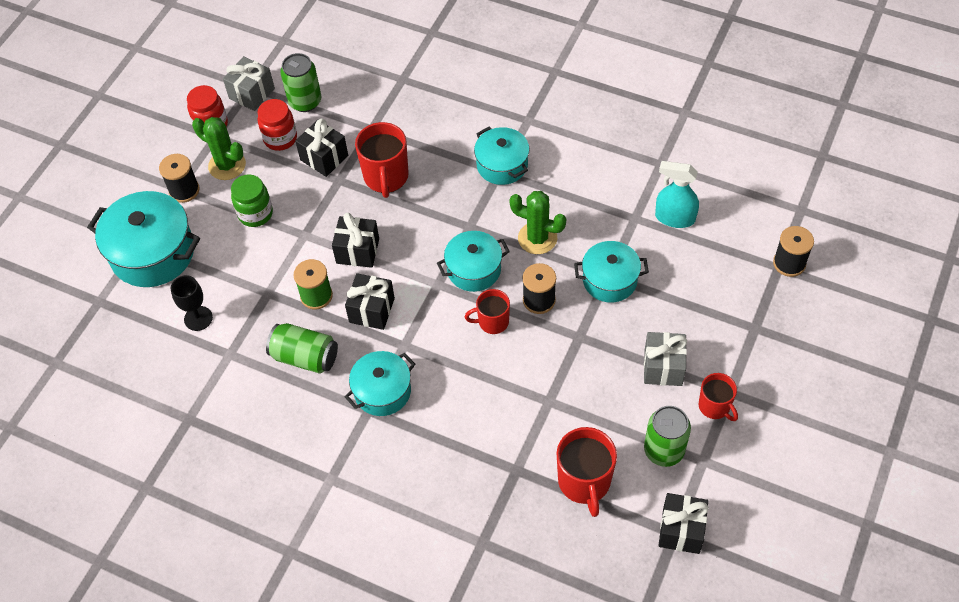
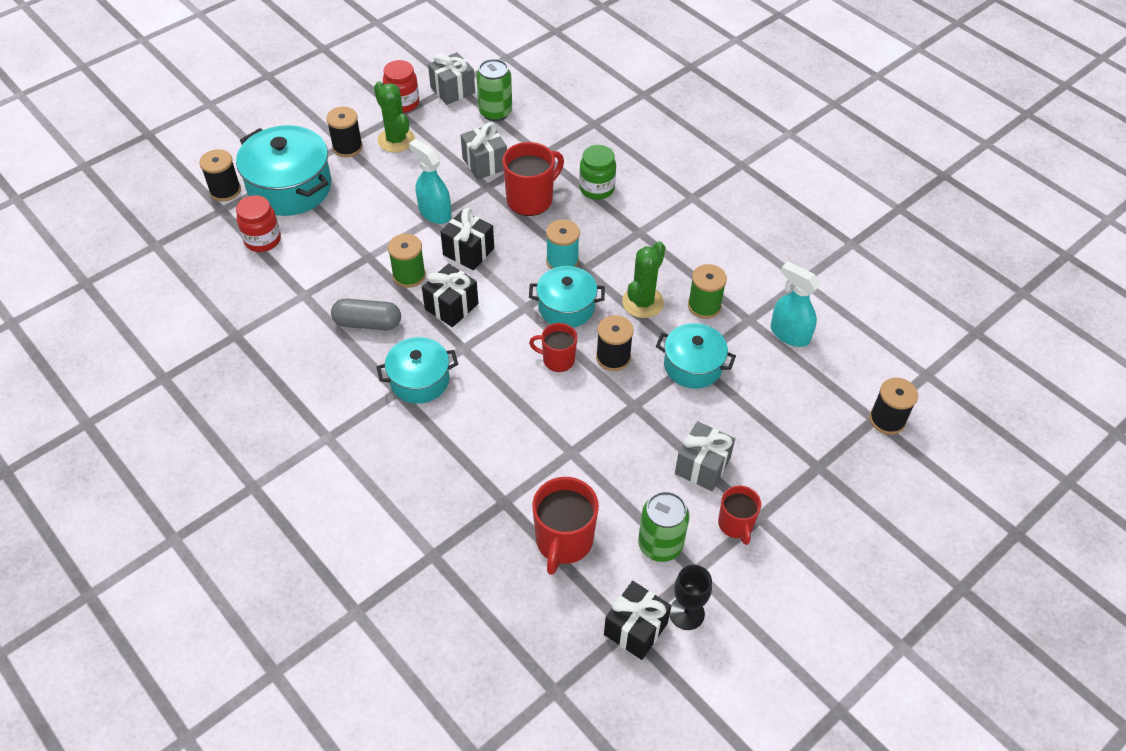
camera: 20 degrees right, 5 degrees down
black goblet [171,275,213,331] -> black goblet moved to [670,565,712,630]
green jar [231,174,273,227] -> green jar moved to [579,145,616,200]
red jar [258,99,297,151] -> red jar moved to [236,195,281,252]
green can [266,323,338,374] -> grey capsule [331,299,401,330]
black gift [295,118,348,177] -> grey gift [461,122,507,180]
red mug [355,122,409,198] -> red mug turned 150 degrees counterclockwise [502,142,564,216]
turquoise pot [474,127,529,185] -> none
green cactus [509,191,566,254] -> green cactus turned 75 degrees clockwise [622,241,665,318]
none -> black spool [199,149,241,201]
none -> turquoise spray bottle [409,139,451,224]
none -> turquoise spool [546,220,580,269]
none -> green spool [688,264,727,319]

